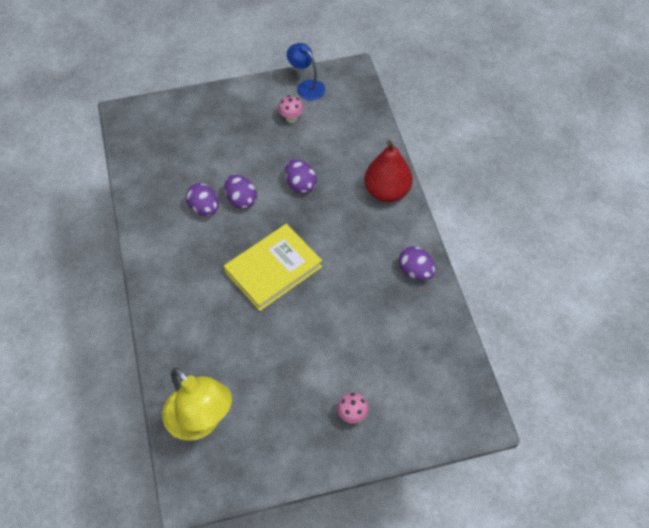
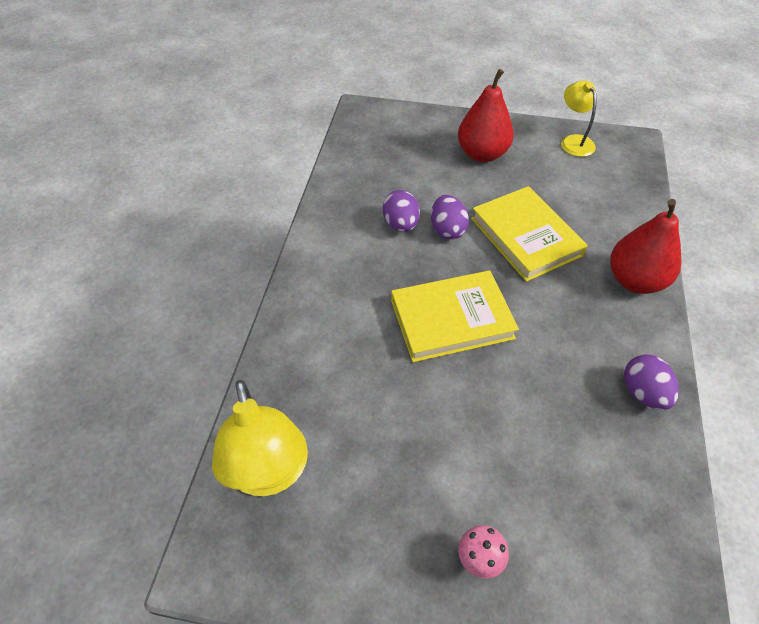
camera: 25 degrees right, 5 degrees down
pink mushroom [278,95,304,123] -> none
purple egg [285,159,317,194] -> yellow book [471,186,588,282]
blue lamp [287,43,325,101] -> yellow lamp [561,80,597,157]
none -> red pear [458,69,514,162]

